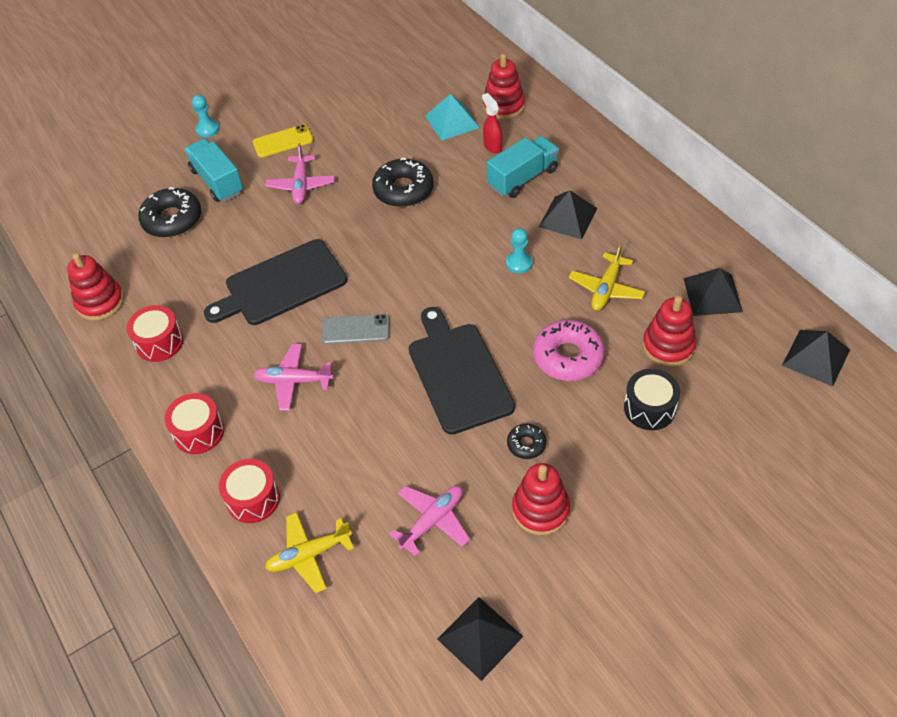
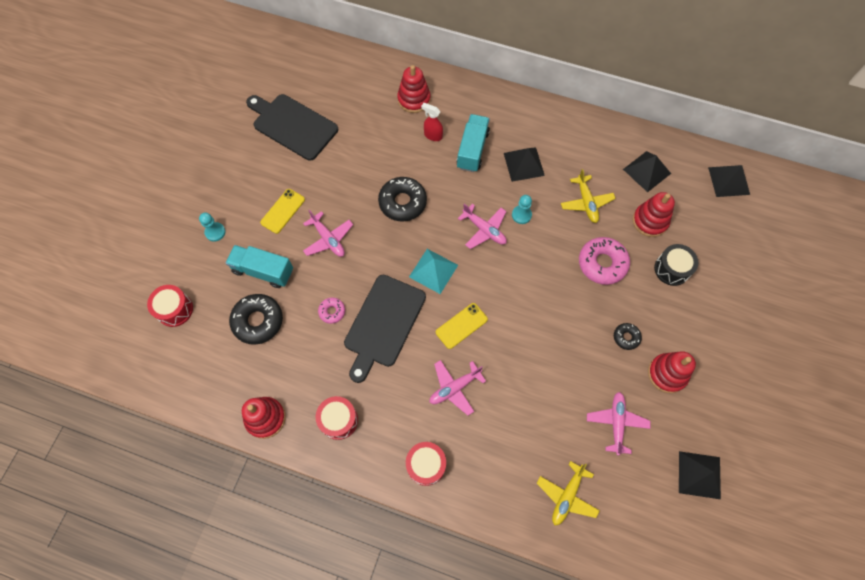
camera: 40 degrees left, 15 degrees up
red drum [219,459,280,523] -> red drum moved to [147,285,193,327]
grey phone [321,314,389,344] -> yellow phone [436,303,488,349]
black cutting board [409,307,515,435] -> black cutting board moved to [246,94,338,161]
turquoise pyramid [425,94,480,141] -> turquoise pyramid moved to [409,249,458,294]
none -> pink donut [318,298,345,324]
none -> pink plane [458,203,507,249]

